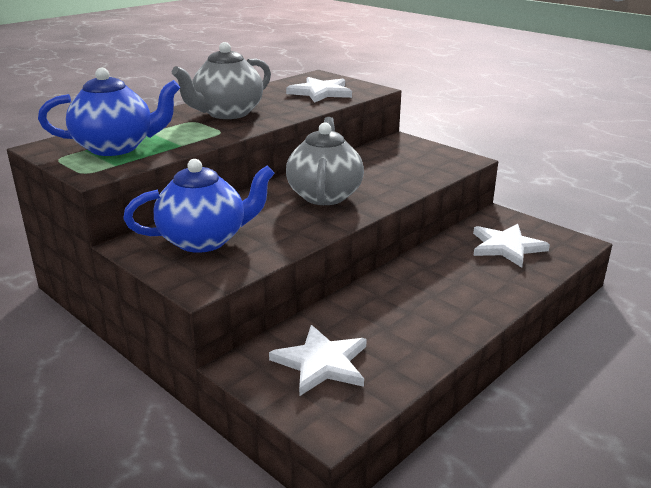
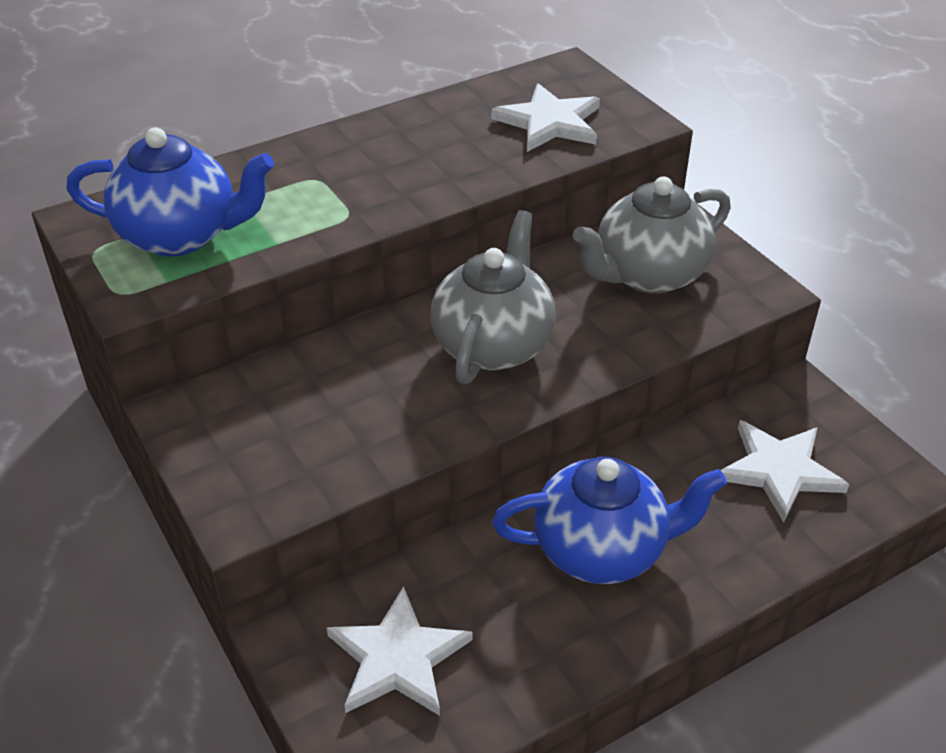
camera: 15 degrees right, 15 degrees up
blue teapot [123,159,275,253] -> blue teapot moved to [492,457,727,584]
grey teapot [172,42,271,119] -> grey teapot moved to [573,176,731,294]

